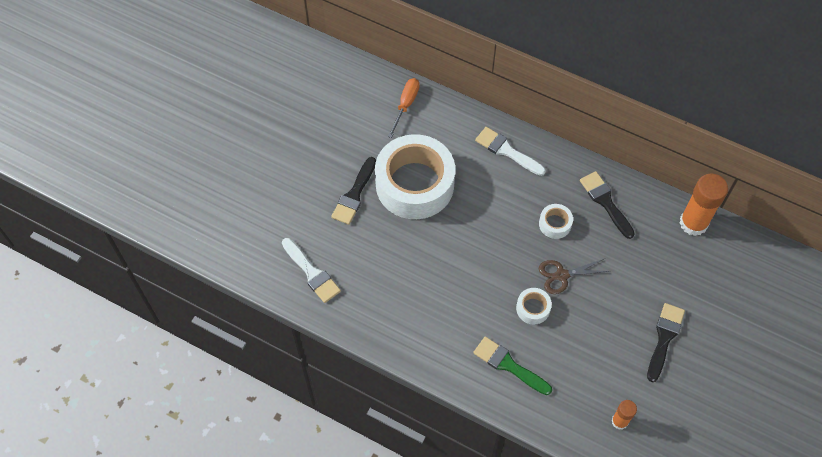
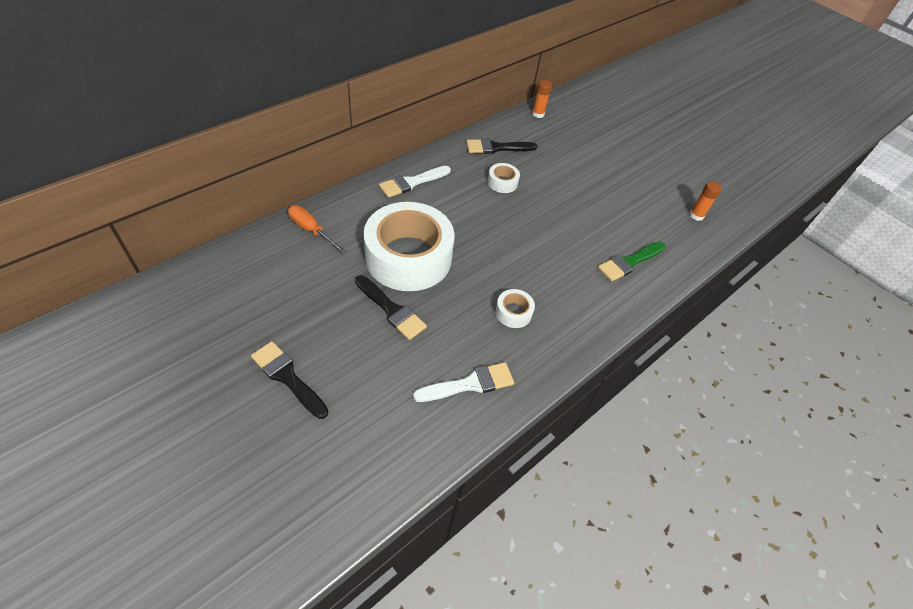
camera: 75 degrees left, 10 degrees down
white tape [516,288,552,324] -> white tape moved to [495,289,535,328]
brown scissors [539,259,610,294] -> none
black brush [647,303,685,382] -> black brush moved to [251,341,329,419]
orange glue stick [680,174,728,236] -> orange glue stick [532,80,552,118], size x0.54

